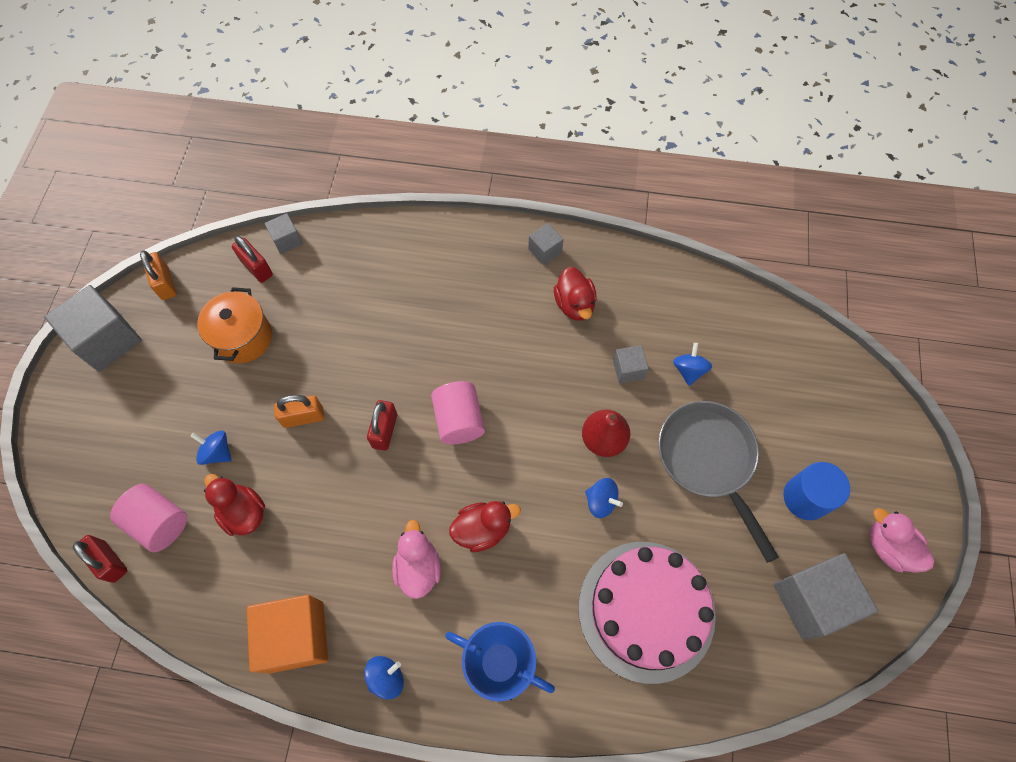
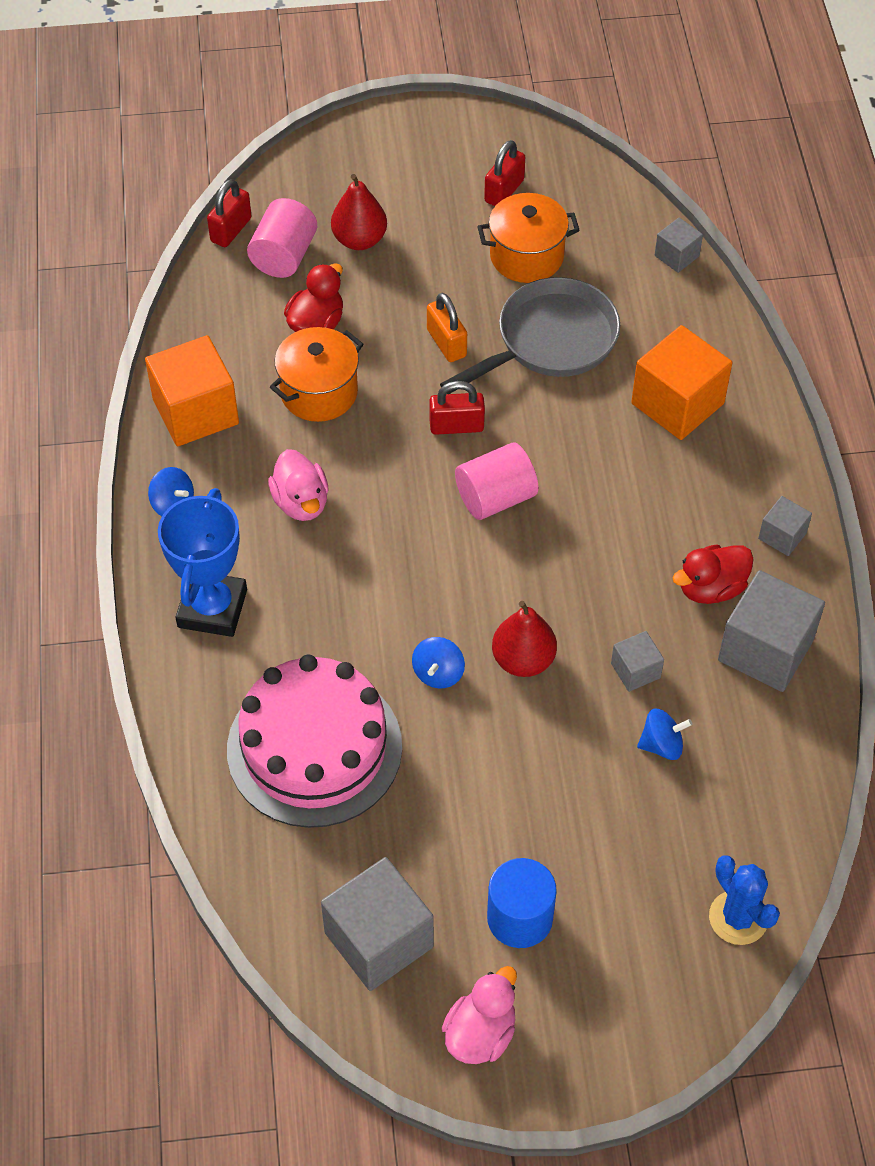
camera: 75 degrees right, 10 degrees down
grey cube [44,285,142,372] -> grey cube moved to [718,570,825,692]
orange padlock [140,251,177,300] -> none
blue spinning top [190,430,232,465] -> none
red padlock [232,236,273,283] -> red padlock moved to [484,140,525,206]
pink duck [392,520,441,599] -> pink duck turned 90 degrees clockwise [268,449,329,521]
red duck [449,501,521,552] -> none
grey pan [658,401,779,563] -> grey pan moved to [440,277,620,394]
none -> orange pot [270,327,364,422]
none -> red pear [331,174,387,250]
none -> orange cube [631,325,732,440]
none -> blue cactus [709,855,780,945]

